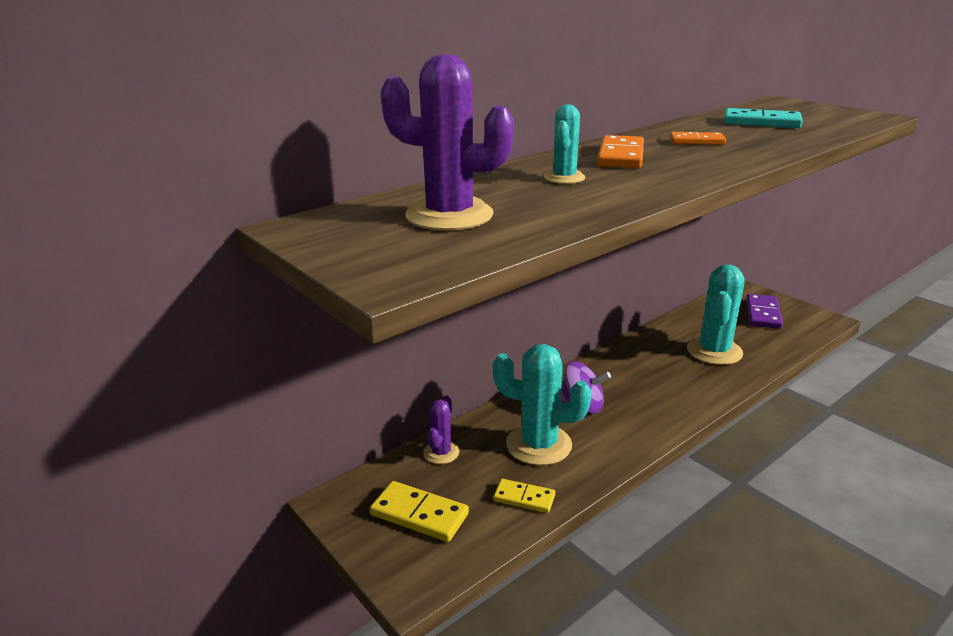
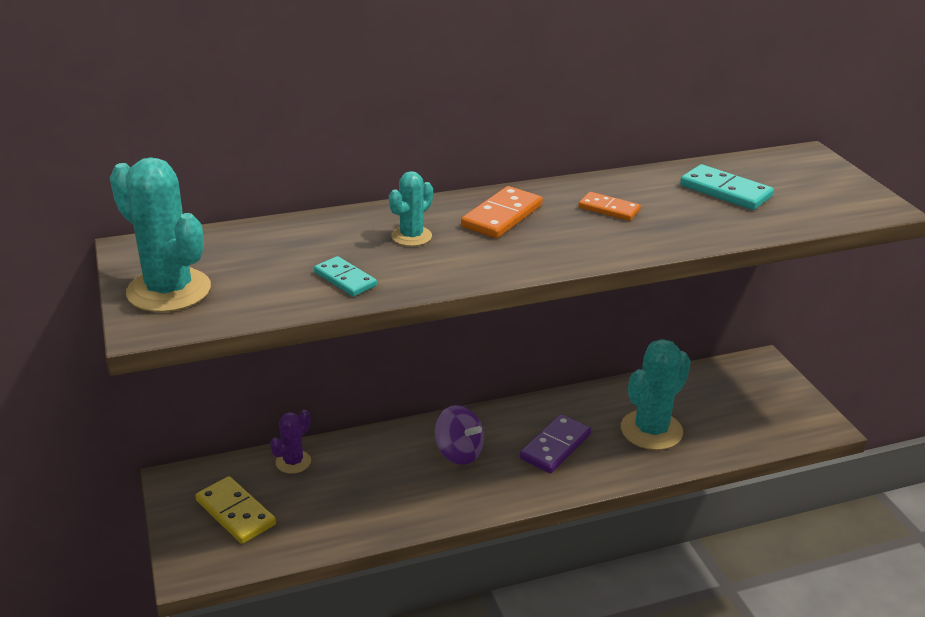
camera: 20 degrees right, 5 degrees up
purple cactus [380,54,514,231] -> none
turquoise cactus [493,344,592,466] -> turquoise cactus moved to [110,157,211,312]
yellow domino [493,479,555,513] -> none
purple domino [746,294,783,329] -> purple domino moved to [520,414,591,473]
none -> turquoise domino [314,256,377,296]

